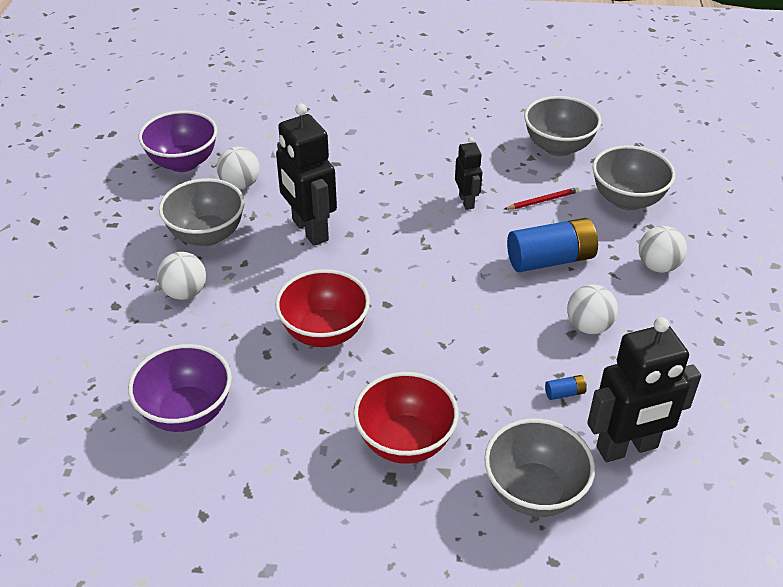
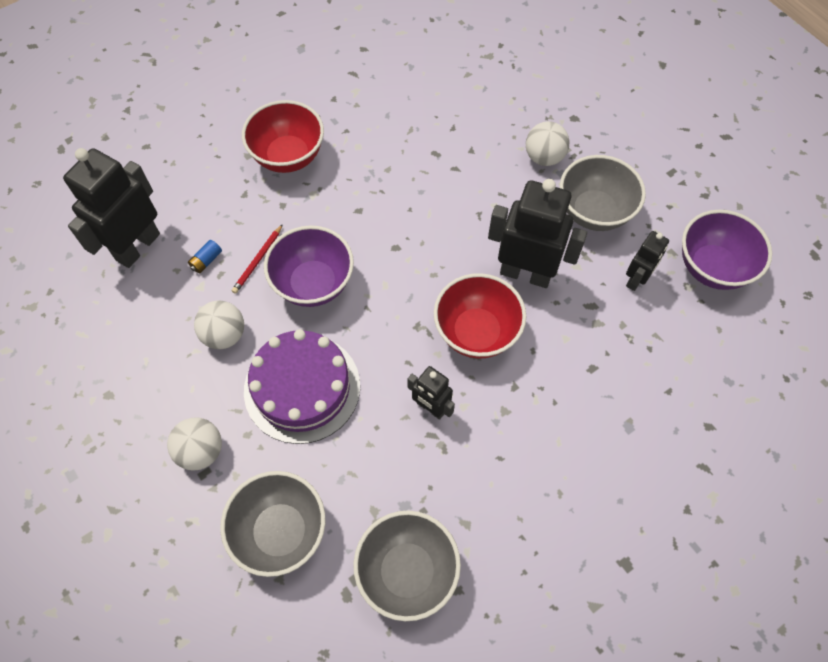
camera: 140 degrees right, 20 degrees up
purple bowl [128,344,232,432] -> purple bowl moved to [264,225,354,307]
white ball [217,147,260,190] -> black robot [626,231,669,291]
red bowl [275,269,370,347] -> red bowl moved to [434,273,526,359]
grey bowl [484,418,595,517] -> none
red pencil [504,187,579,210] -> red pencil moved to [232,224,283,294]
blue battery [507,218,598,272] -> purple cake [244,329,360,444]

